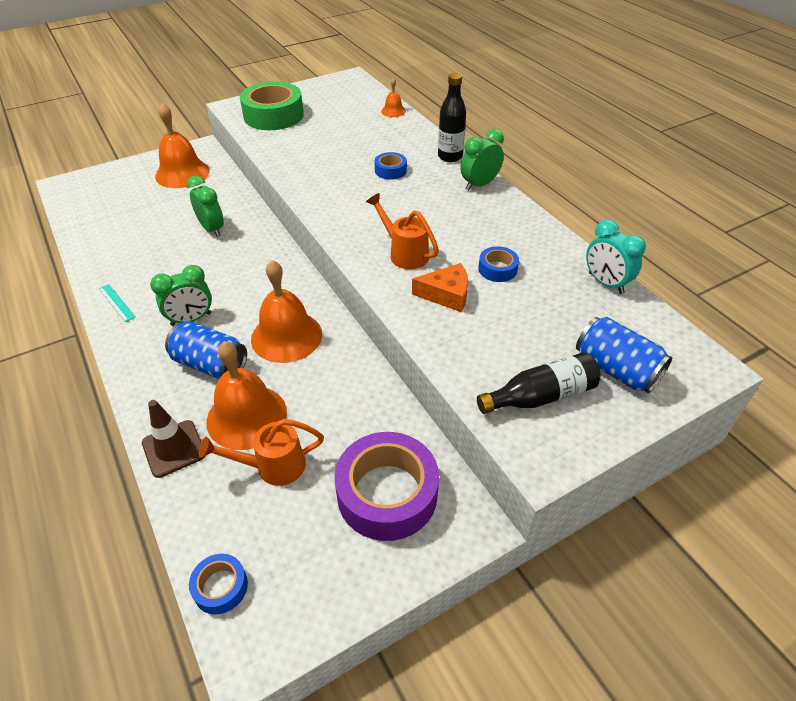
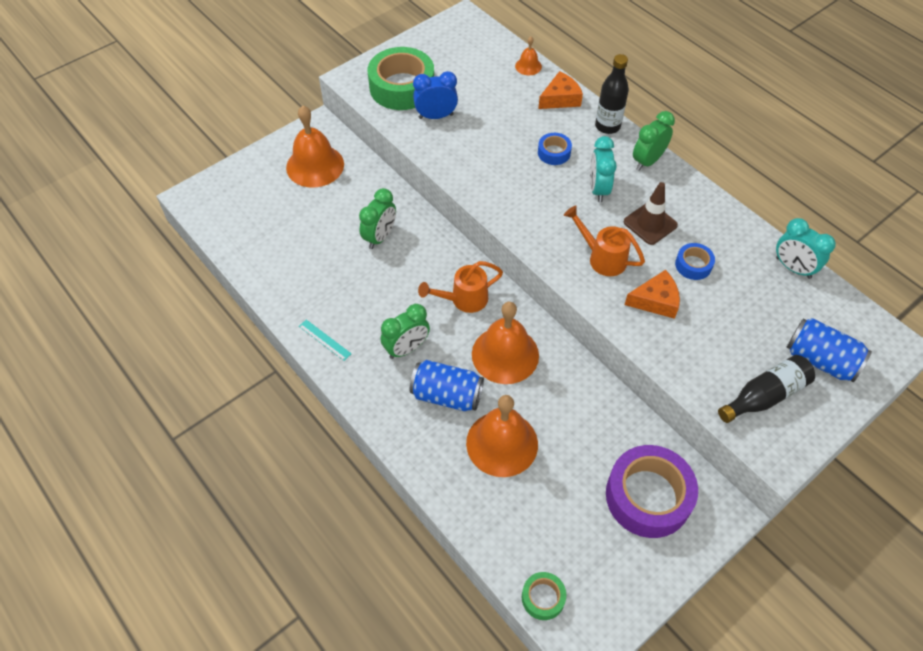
camera: 10 degrees left, 10 degrees up
brown traffic cone [142,400,205,478] -> brown traffic cone moved to [624,182,678,245]
green clock [187,176,224,237] -> green clock turned 75 degrees clockwise [359,188,396,249]
blue tape [189,554,248,615] -> green tape [522,572,566,620]
orange watering can [199,419,324,486] -> orange watering can moved to [418,261,503,313]
none -> blue clock [413,71,458,119]
none -> orange cheese [538,71,583,109]
none -> turquoise clock [590,136,617,202]

